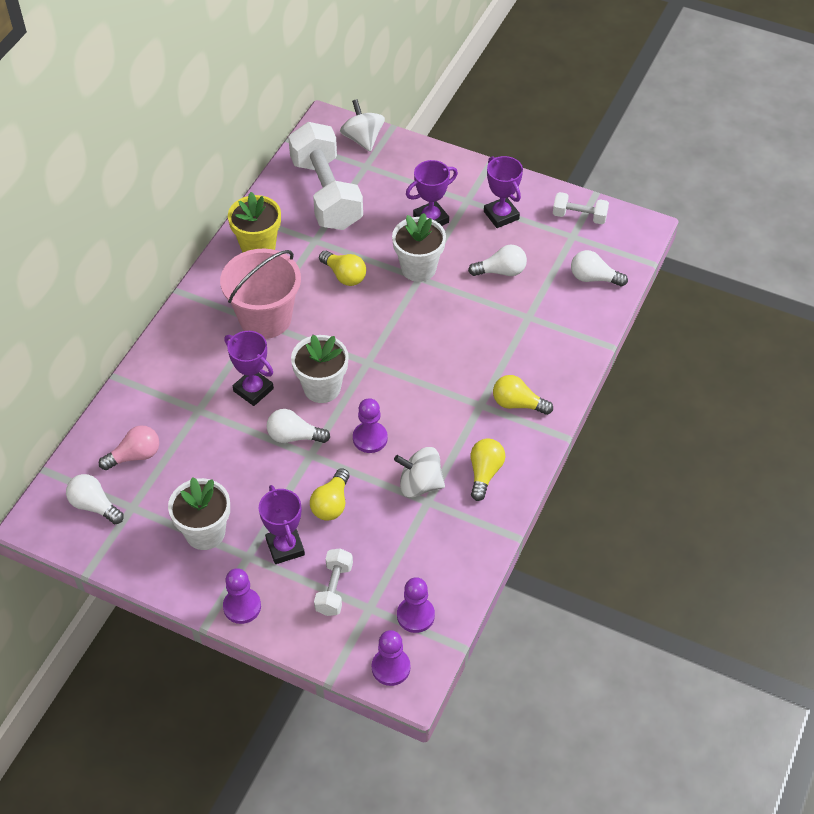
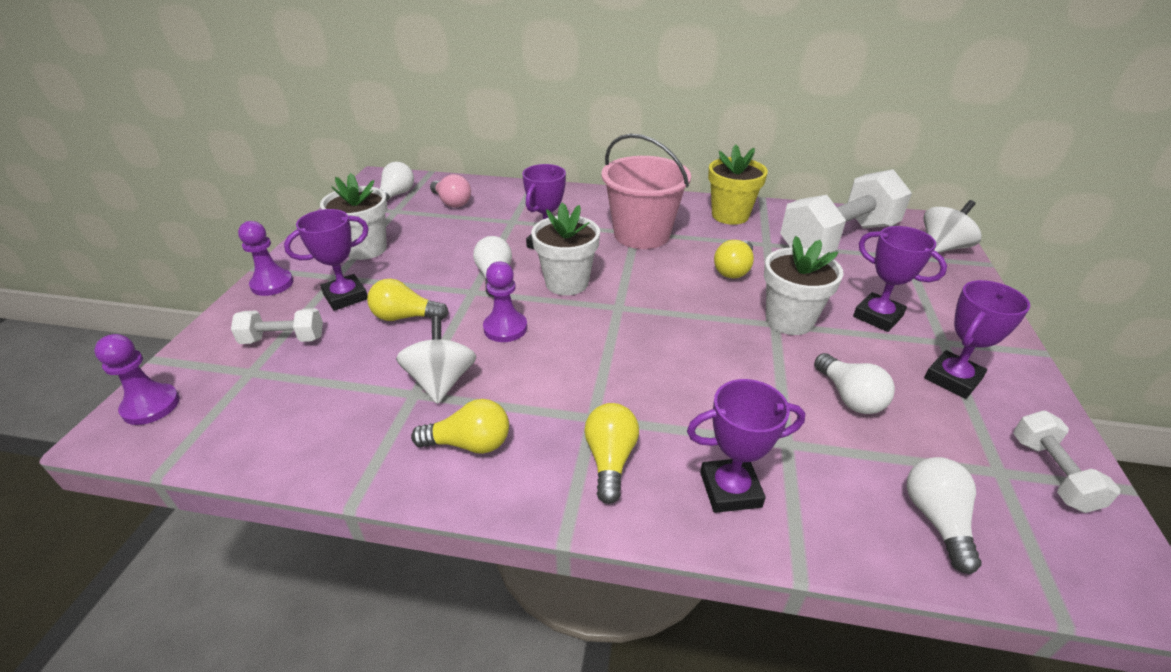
camera: 75 degrees right, 15 degrees down
purple pawn [397,577,435,633] -> none
none -> purple trophy [687,379,805,513]

